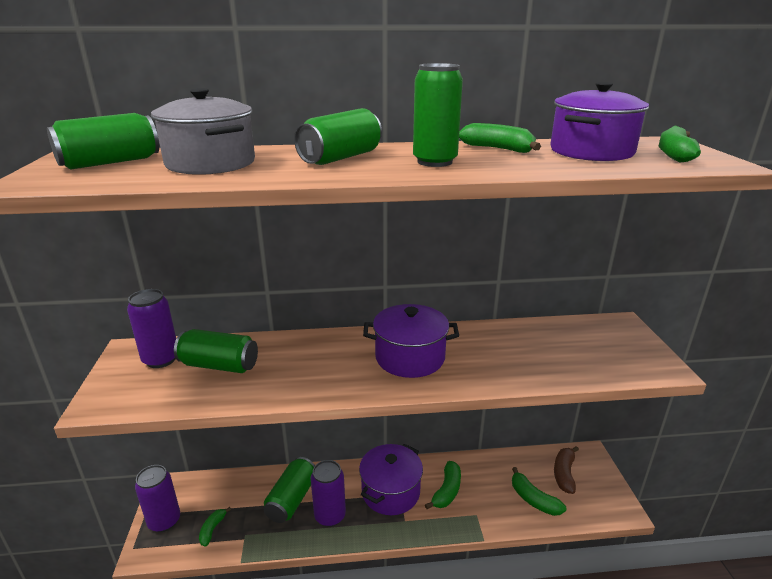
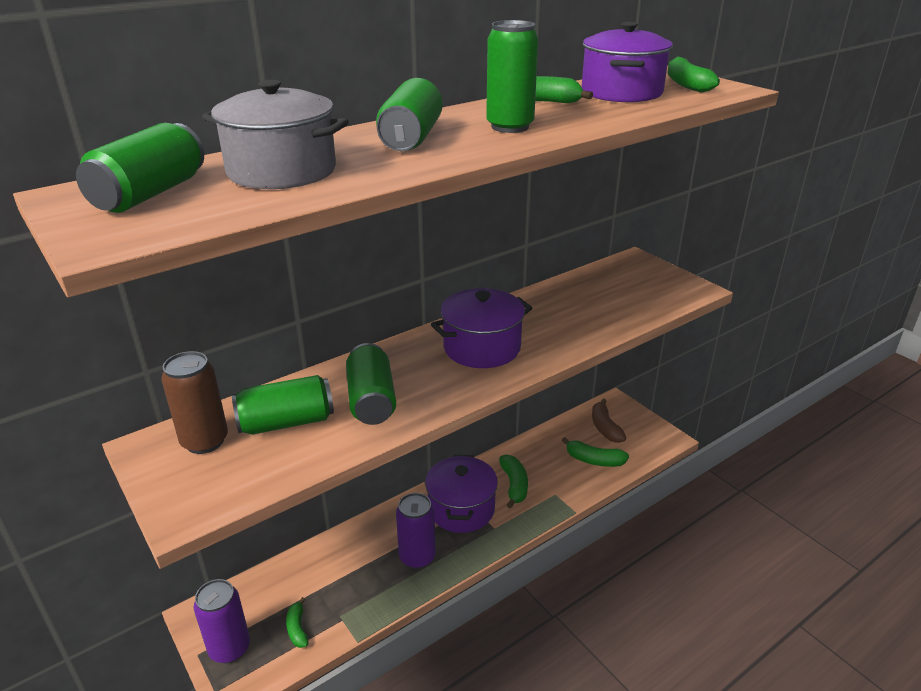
camera: 30 degrees left, 5 degrees up
purple can [127,289,176,368] -> brown can [161,351,228,454]
green can [264,457,315,523] -> green can moved to [346,343,396,425]

